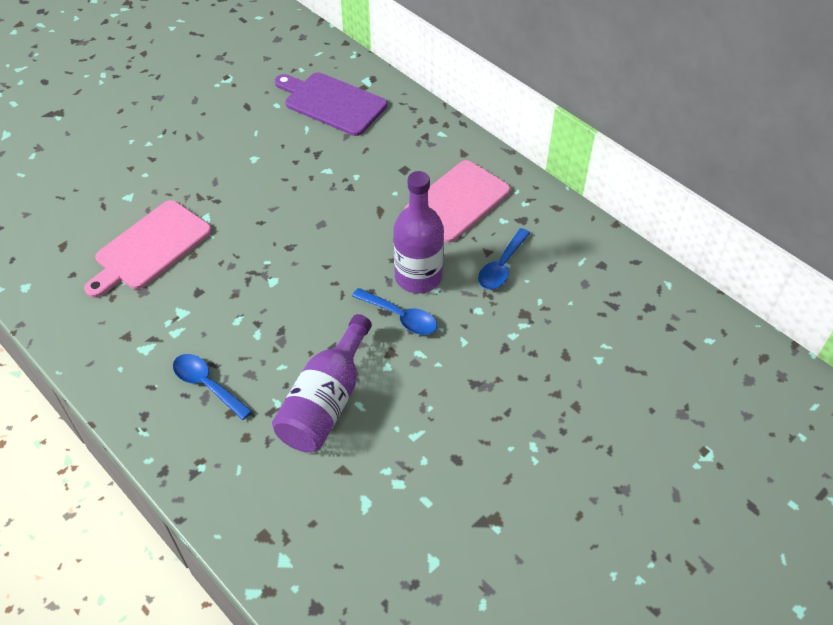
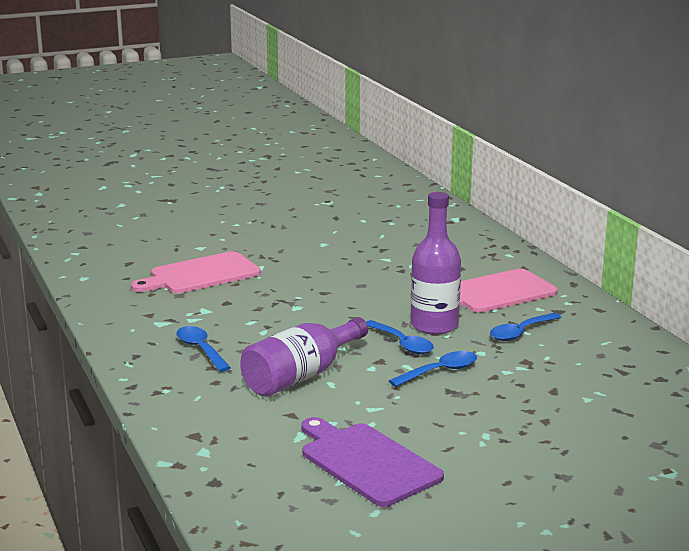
camera: 20 degrees right, 30 degrees down
purple cutting board [275,72,387,136] -> purple cutting board moved to [301,417,444,507]
none -> blue spoon [389,351,477,387]

